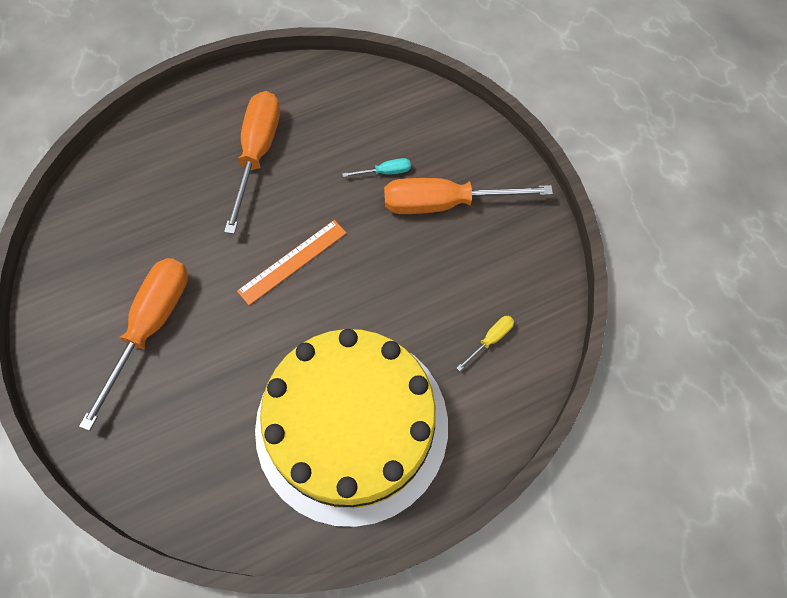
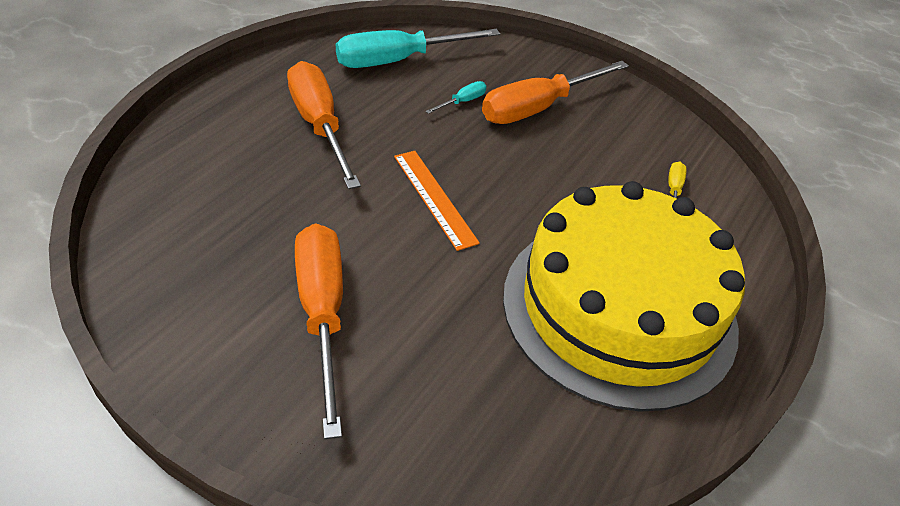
camera: 35 degrees left, 20 degrees down
orange ruler [237,220,347,305] -> orange ruler turned 45 degrees counterclockwise [394,151,480,251]
none -> turquoise screwdriver [336,29,500,68]

